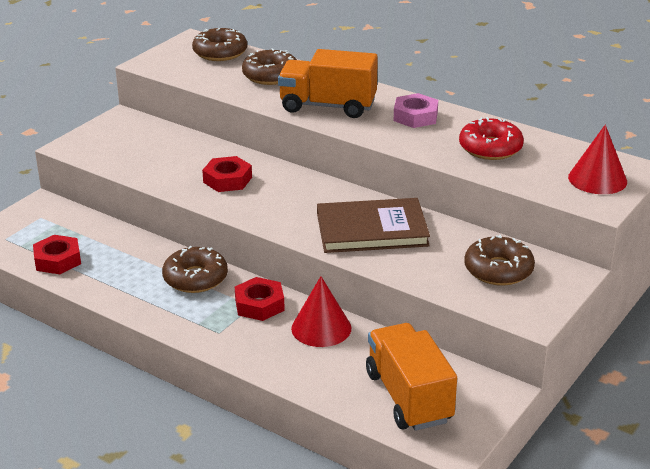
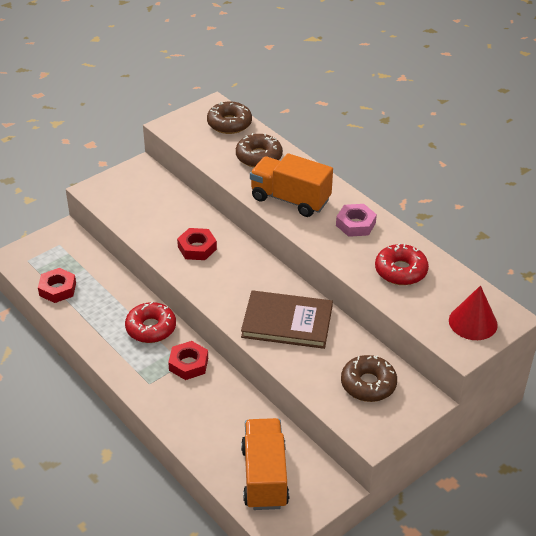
camera: 15 degrees right, 10 degrees up
brown donut [162,246,228,293] -> red donut [125,301,176,343]
red cone [291,276,351,347] -> none

